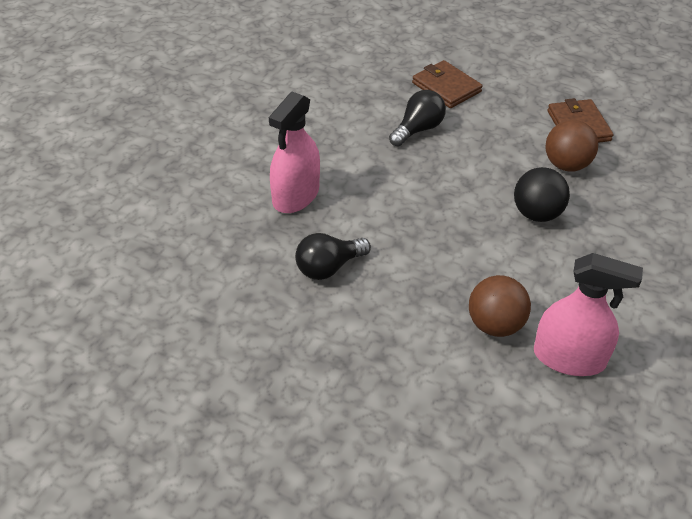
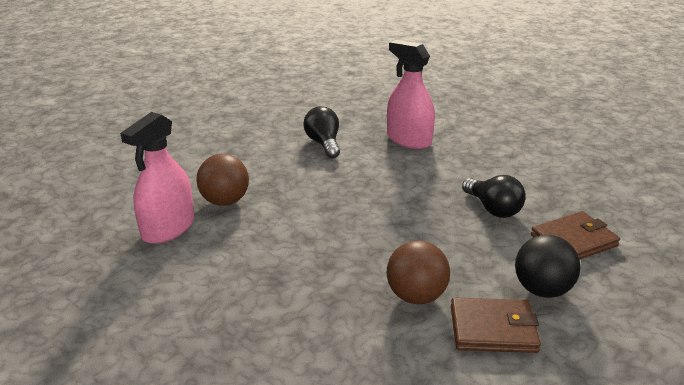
camera: 105 degrees right, 15 degrees down
black ball [514,167,570,222] -> black ball moved to [515,235,580,298]

